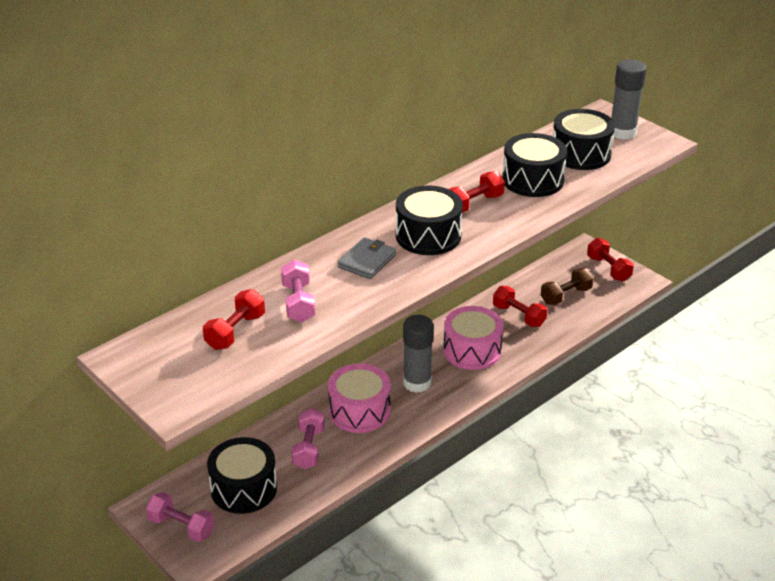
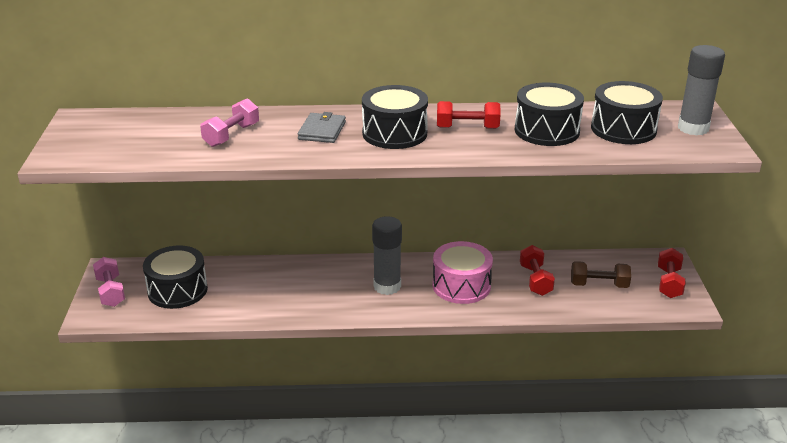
camera: 40 degrees right, 5 degrees down
red dumbbell [203,289,265,350] -> none
pink dumbbell [291,408,325,469] -> none
pink drum [328,364,391,433] -> none
grey wallet [338,237,396,279] -> grey wallet turned 60 degrees counterclockwise [298,112,346,143]

